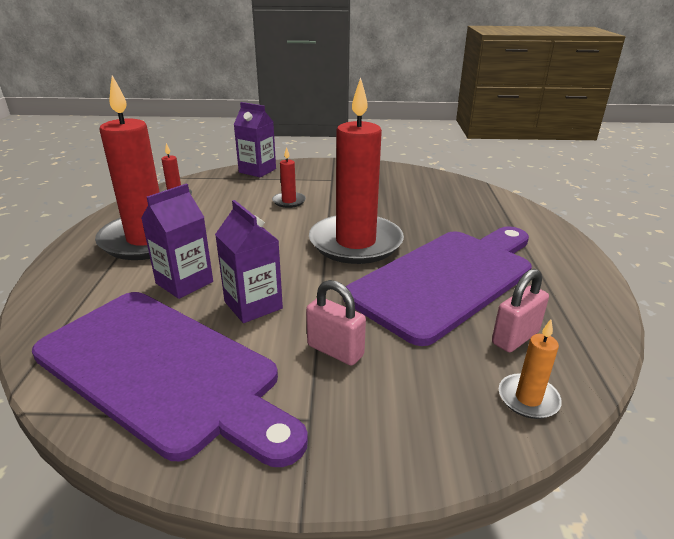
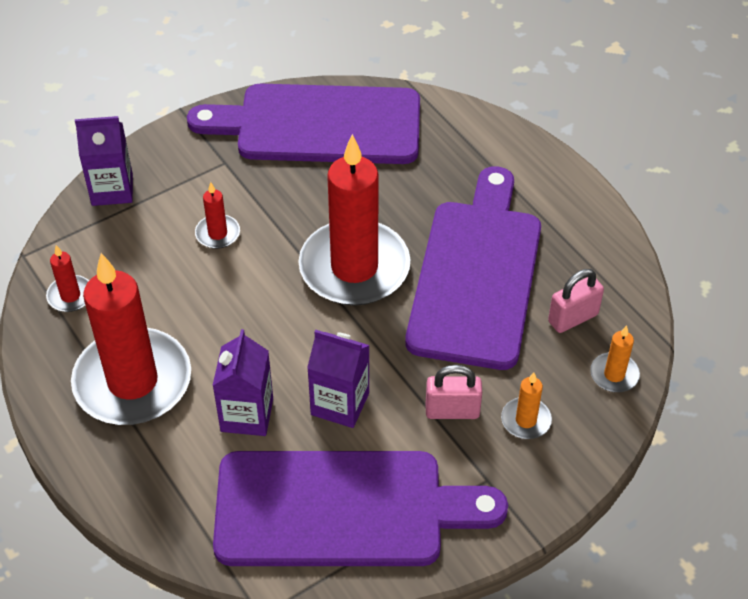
camera: 35 degrees left, 20 degrees up
pink padlock [492,269,549,352] -> pink padlock turned 45 degrees clockwise [548,269,604,333]
none -> purple cutting board [187,84,420,164]
none -> orange candle [501,372,552,439]

